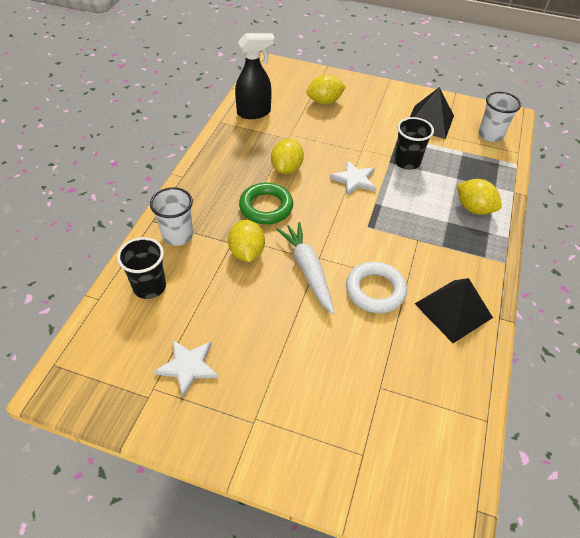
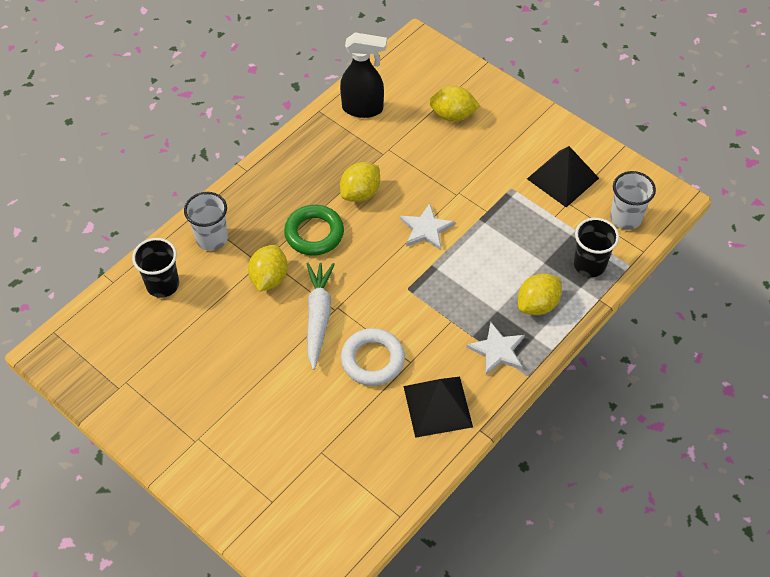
camera: 25 degrees right, 5 degrees up
white star [153,340,219,398] -> white star moved to [466,322,525,375]
black cup [394,117,434,170] -> black cup moved to [574,218,619,277]
yellow lemon [457,179,502,215] -> yellow lemon turned 75 degrees clockwise [518,273,562,315]

